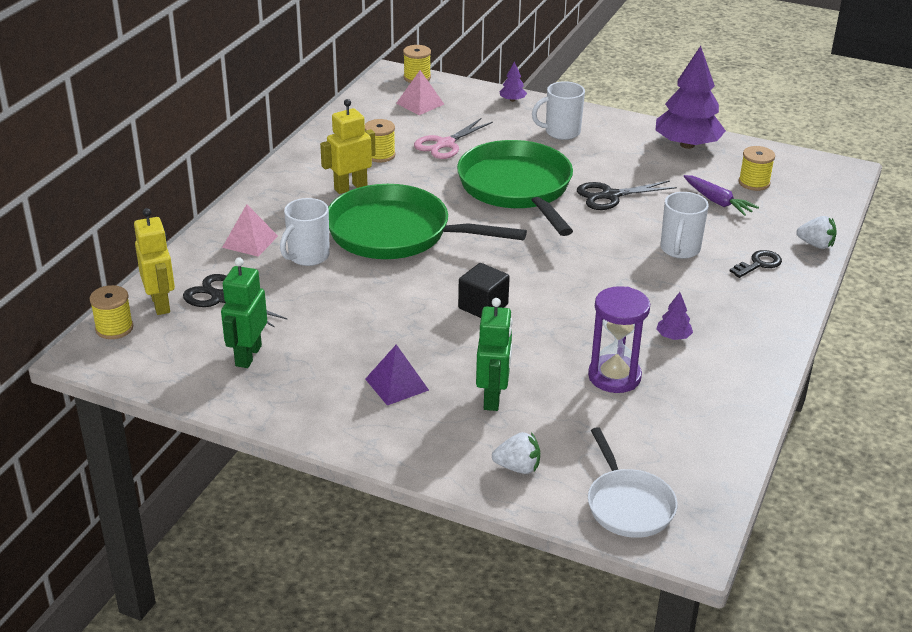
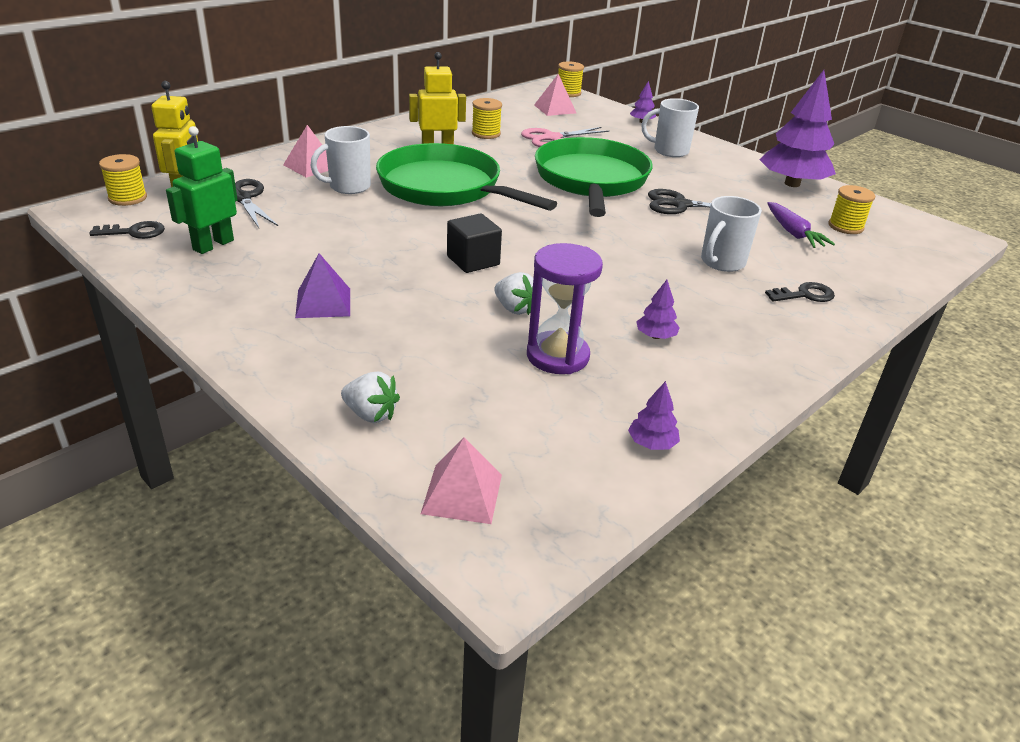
camera: 20 degrees right, 0 degrees up
green robot [476,298,513,411] -> none
white pan [588,427,678,538] -> pink pyramid [421,437,502,524]
white strawberry [797,216,837,249] -> white strawberry moved to [494,272,533,315]
none -> black key [89,221,165,239]
none -> purple tree [628,381,680,450]

